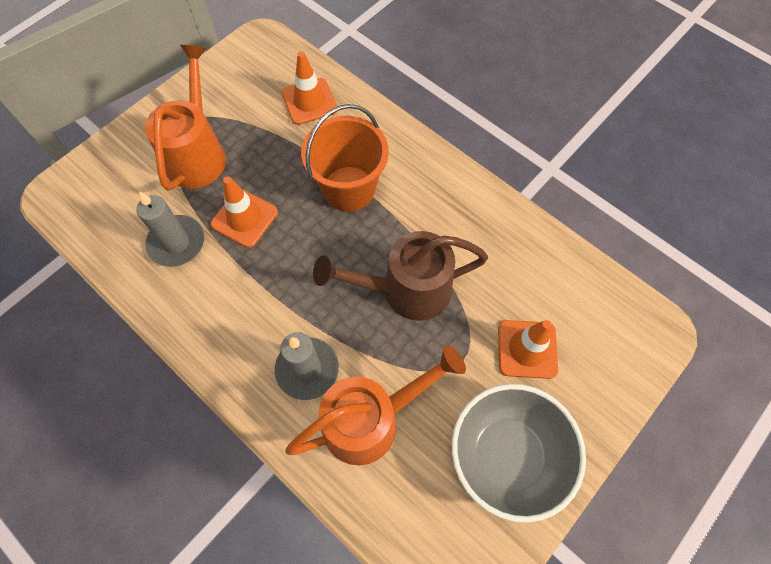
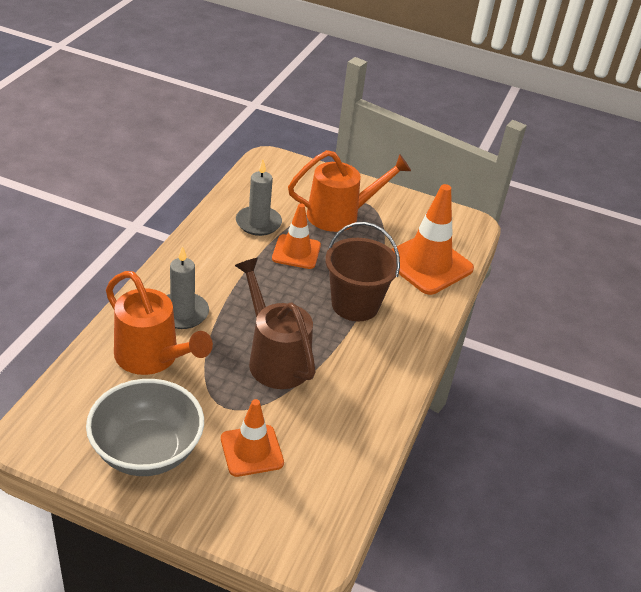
camera: 65 degrees right, 25 degrees down
orange traffic cone [282,51,337,125] -> orange traffic cone [391,184,474,295], size x1.63
orange bucket [301,104,389,212] -> brown bucket [325,222,400,322]

